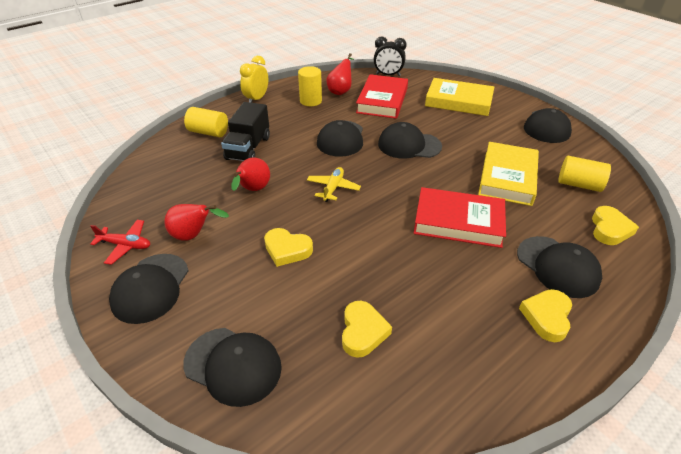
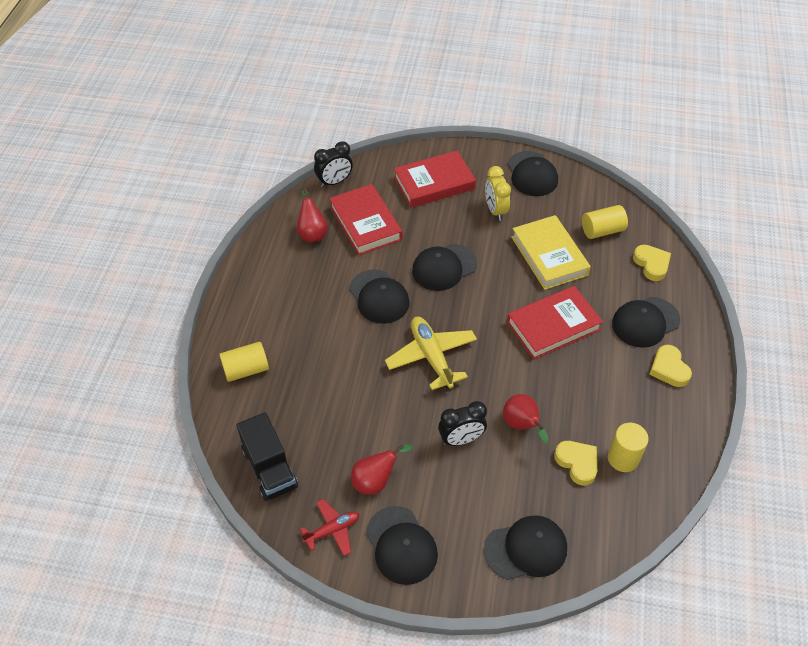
camera: 40 degrees left, 10 degrees up
black truck [221,102,270,161] -> black truck moved to [237,412,298,501]
red pear [231,158,270,191] -> red pear moved to [503,394,549,443]
yellow clock [240,56,268,103] -> yellow clock moved to [485,166,511,221]
yellow heart [264,228,313,267] -> black clock [438,401,487,446]
yellow cylinder [298,66,322,106] -> yellow cylinder moved to [608,423,649,472]
yellow plane [307,167,361,202] -> yellow plane [385,317,477,390], size x1.68
yellow book [425,78,494,116] -> red book [394,151,476,208]
black cap [517,236,602,298] -> black cap turned 135 degrees clockwise [612,297,680,348]

